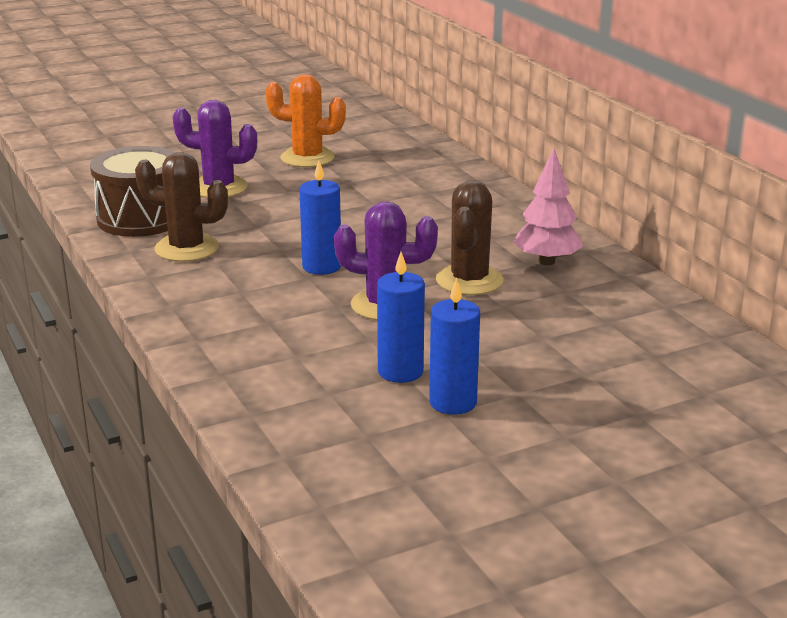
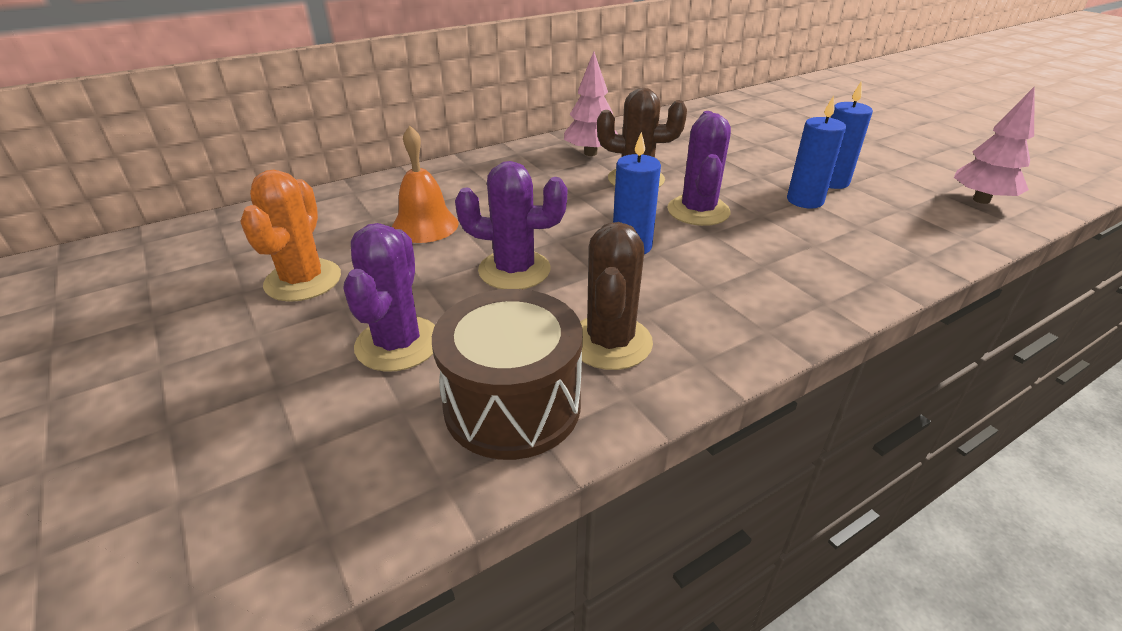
camera: 95 degrees left, 10 degrees up
none -> orange bell [392,125,458,243]
none -> purple cactus [455,161,567,289]
none -> pink tree [954,86,1035,204]

